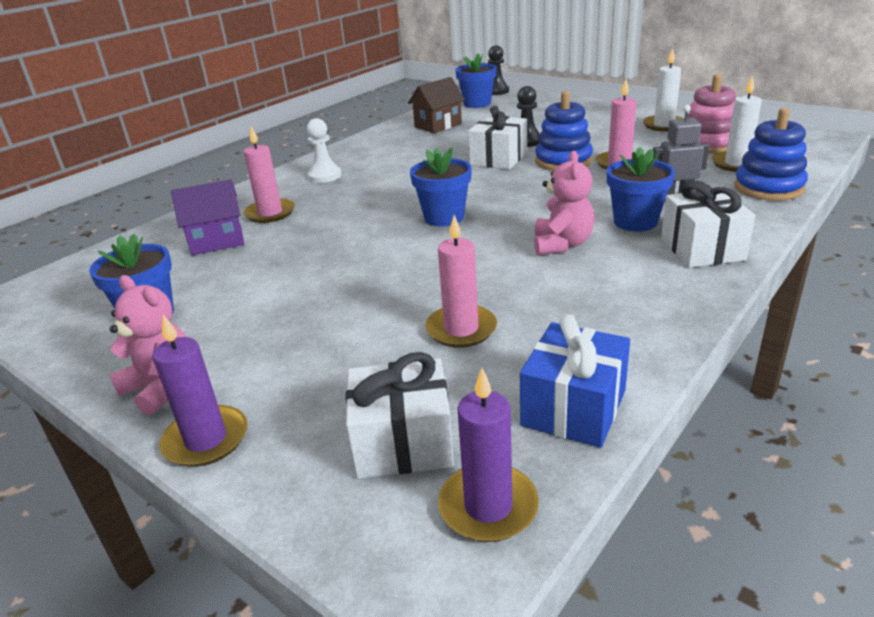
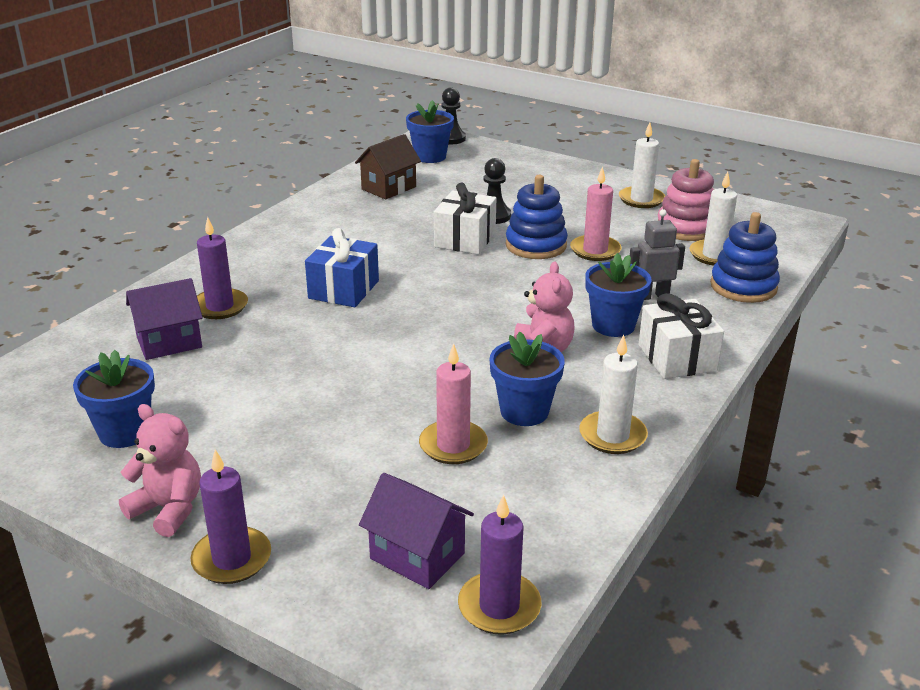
camera: 10 degrees left, 0 degrees up
pink candle [244,126,295,223] -> purple candle [197,217,248,319]
white pawn [307,118,342,183] -> none
white gift [345,352,454,479] -> purple house [359,473,474,589]
blue flower pot [410,148,472,227] -> blue flower pot moved to [490,331,565,426]
blue gift [520,314,630,448] -> blue gift moved to [305,228,379,307]
none -> white candle [579,335,648,454]

